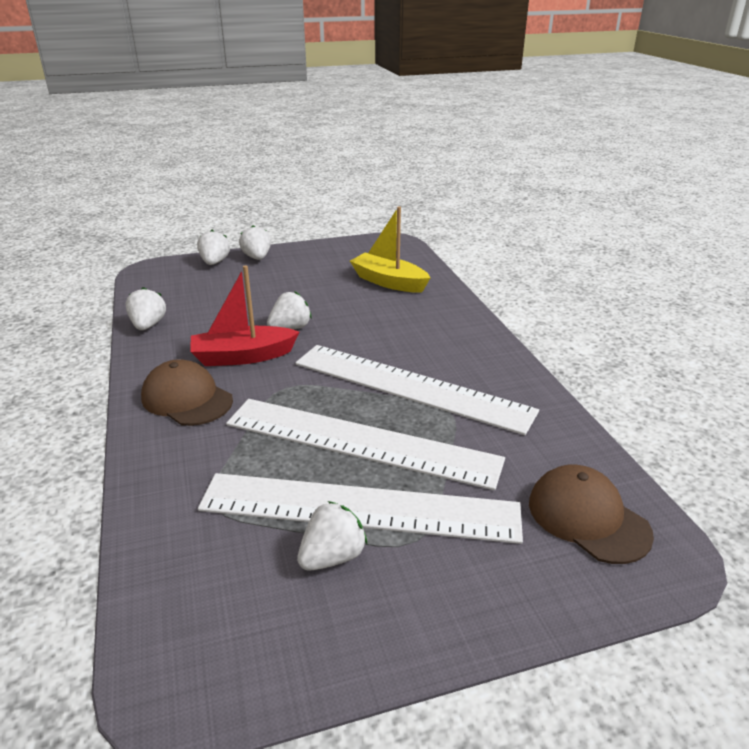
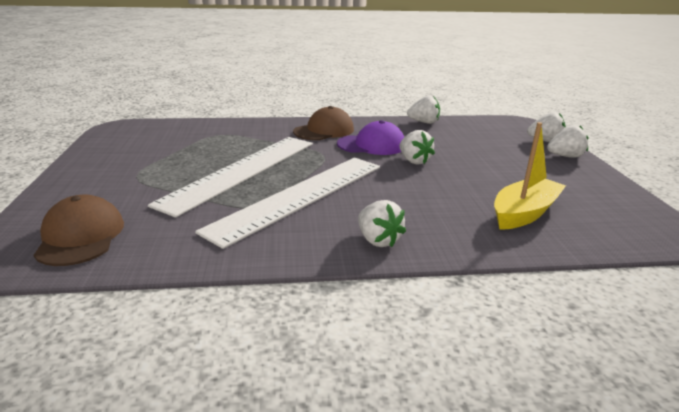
camera: 100 degrees right, 5 degrees down
red boat [191,265,299,366] -> purple cap [337,120,404,155]
white ruler [198,473,523,544] -> none
white strawberry [297,501,368,571] -> white strawberry moved to [358,200,406,247]
brown cap [529,465,654,564] -> brown cap turned 75 degrees counterclockwise [33,195,124,266]

